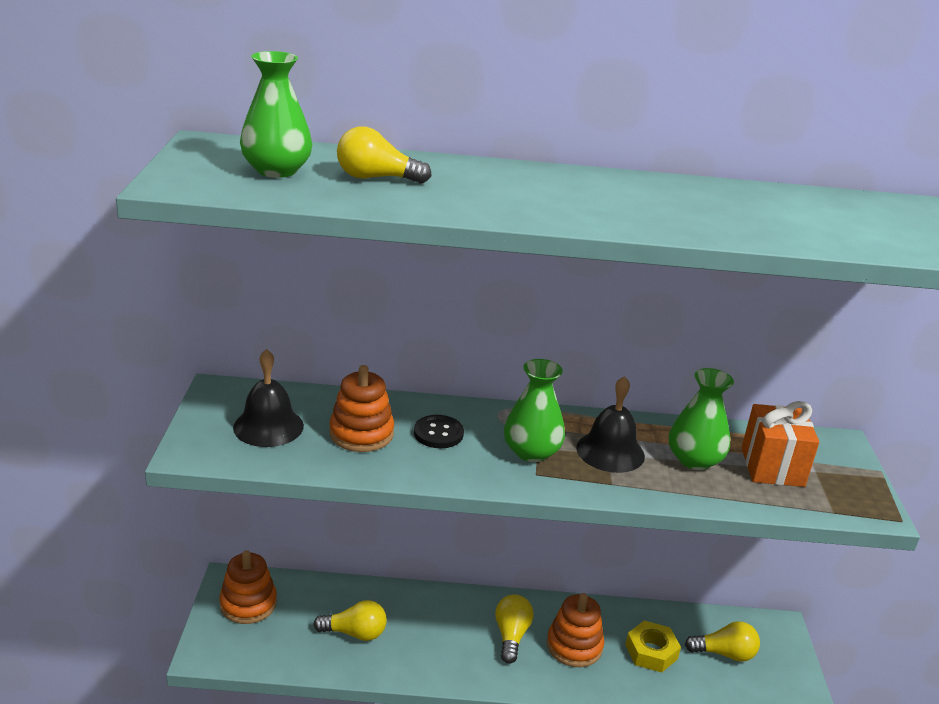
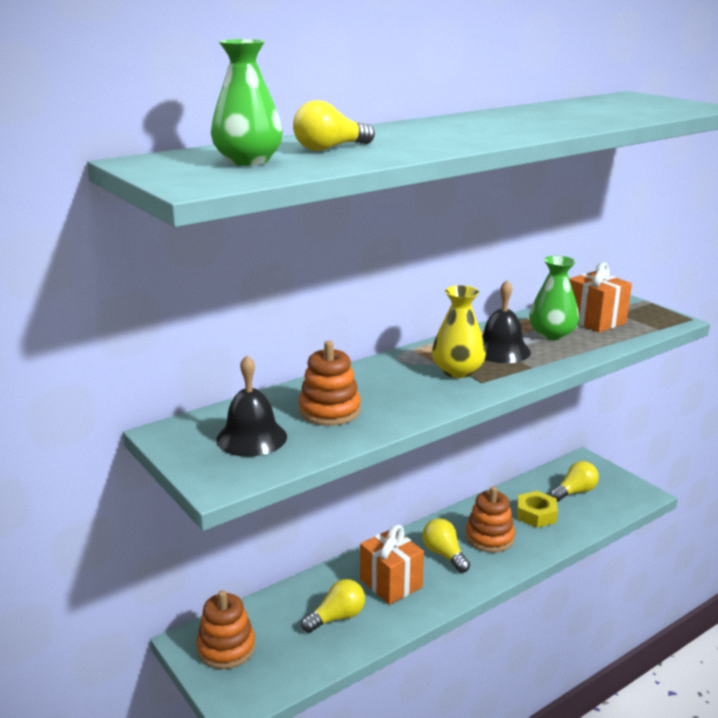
camera: 35 degrees left, 5 degrees down
black button [414,415,464,448] -> none
green vase [504,359,565,462] -> yellow vase [432,285,486,378]
none -> orange gift [360,524,424,605]

